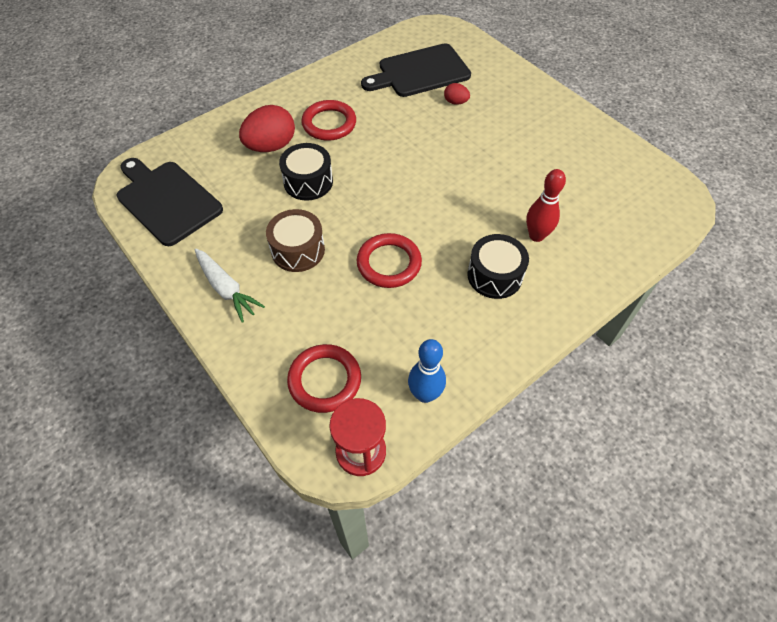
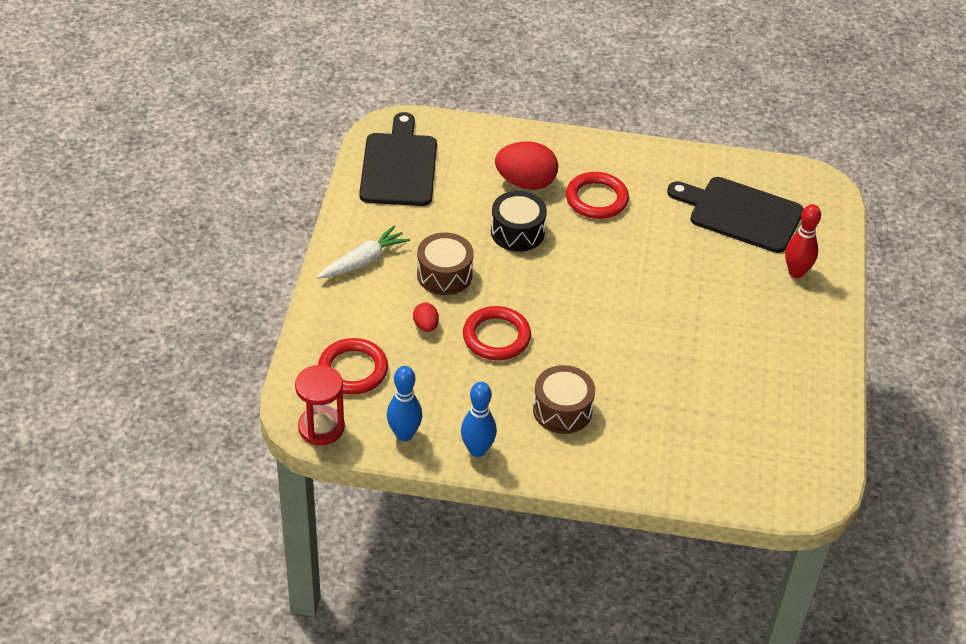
camera: 45 degrees right, 10 degrees down
white carrot [194,248,265,323] -> white carrot turned 135 degrees counterclockwise [317,225,410,279]
red egg [444,83,470,105] -> red egg moved to [413,303,439,332]
black drum [467,234,529,299] -> brown drum [533,365,595,434]
red bowling pin [526,169,566,242] -> red bowling pin moved to [785,204,821,278]
none -> blue bowling pin [461,382,497,457]

